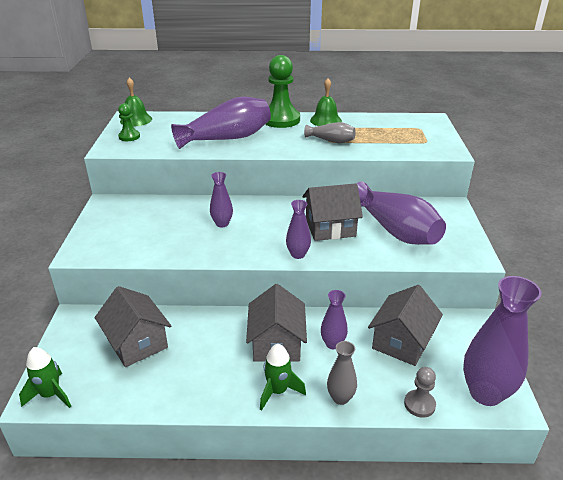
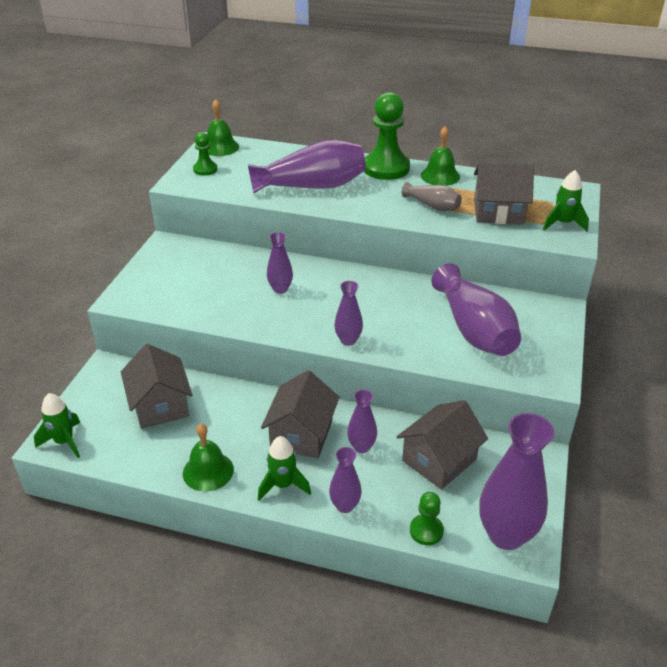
camera: 15 degrees right, 5 degrees up
grey house [303,183,363,241] -> grey house moved to [474,163,534,224]
grey vase [327,341,357,405] -> purple vase [329,447,362,513]
grey pawn [404,367,436,418] -> green pawn [410,492,444,545]
none -> green bell [183,424,234,492]
none -> green rocket [543,170,589,231]

